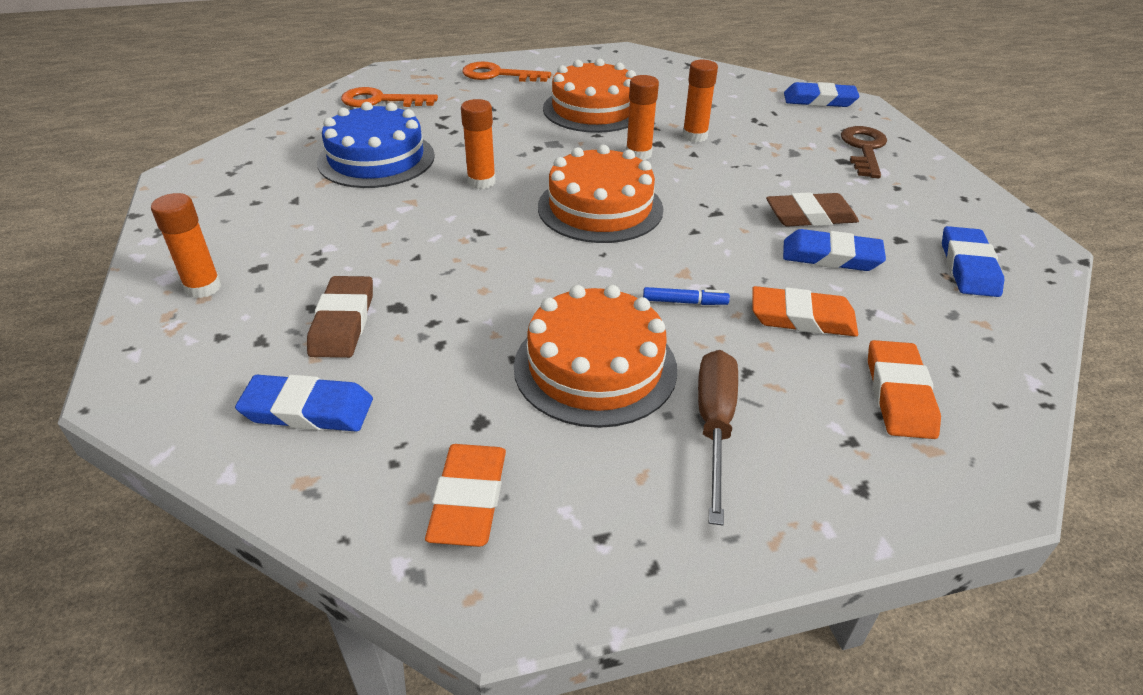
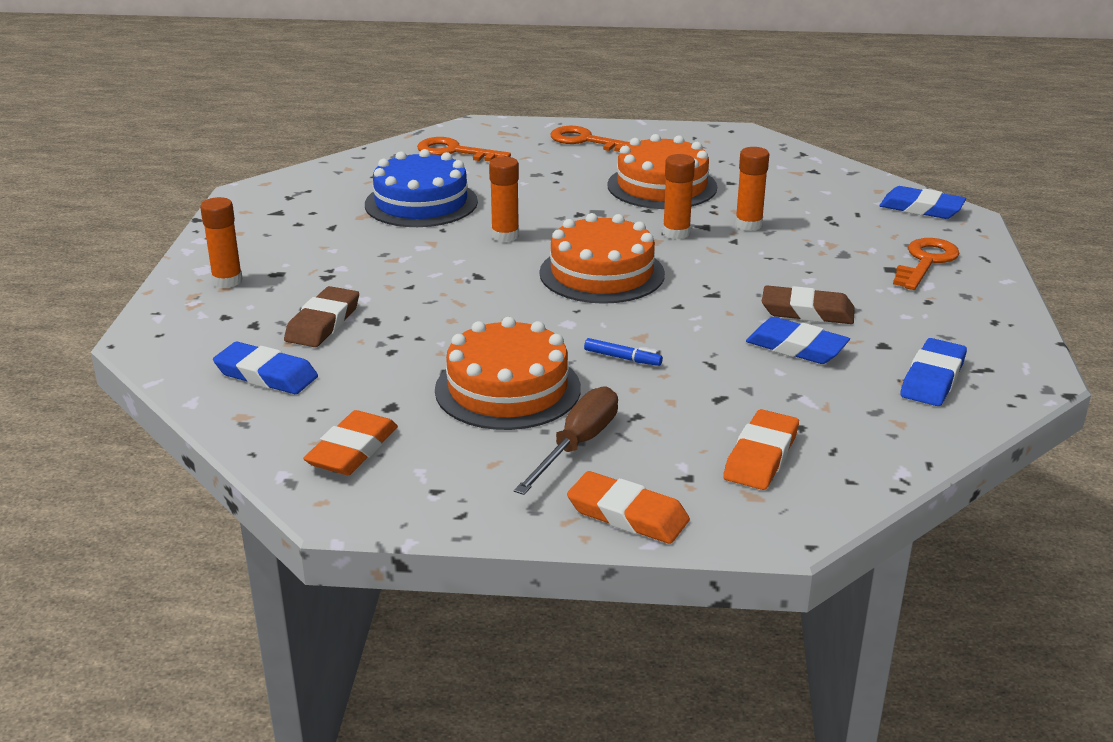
camera: 20 degrees right, 10 degrees down
orange eraser [752,286,858,337] -> orange eraser moved to [567,471,690,544]
brown key [841,126,887,178] -> orange key [893,238,960,290]

